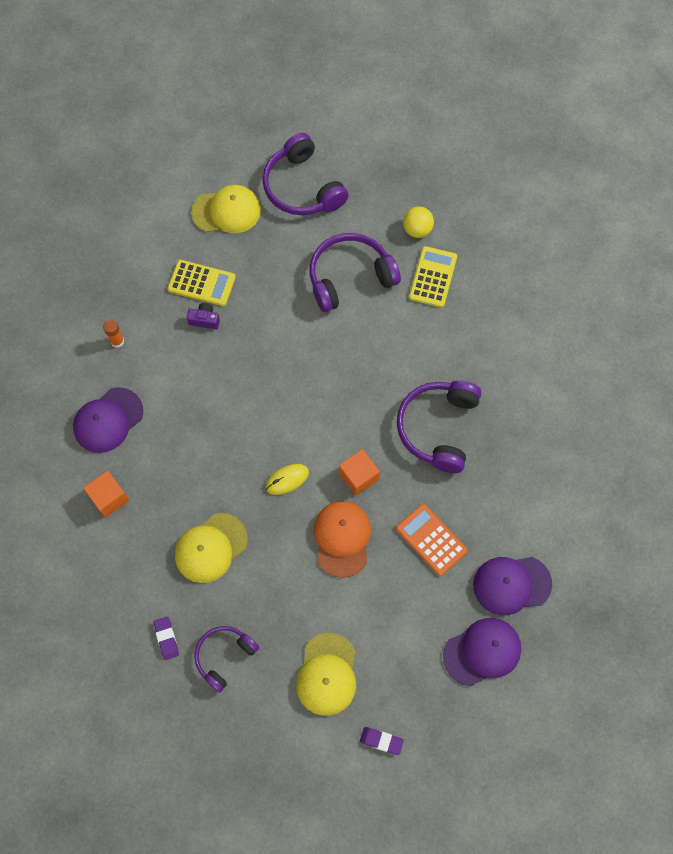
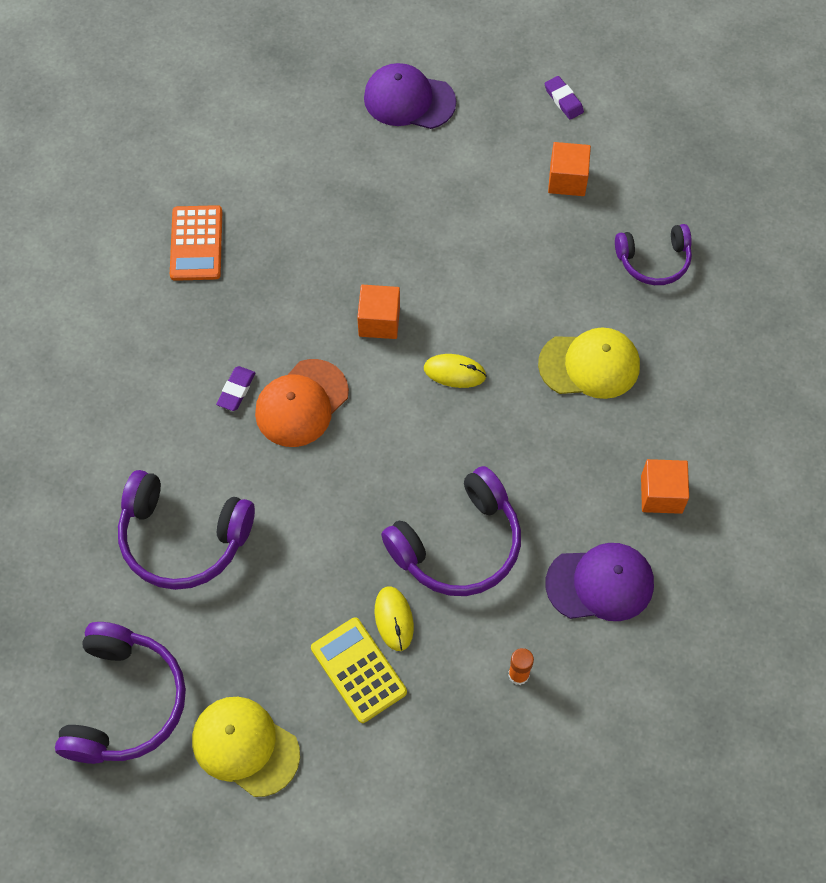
camera: 140 degrees left, 5 degrees down
purple eraser [153,617,179,660] -> purple eraser moved to [216,366,256,411]
purple camera [187,303,220,329] -> yellow mouse [375,586,414,651]
yellow cap [296,633,356,716] -> orange cube [548,142,591,196]
orange cap [314,501,371,578] -> orange cap moved to [255,359,349,447]
orange calculator [396,504,468,576] -> orange calculator moved to [170,205,222,281]
purple headphones [397,381,481,473] -> purple headphones moved to [381,466,521,596]
yellow ball [403,206,434,238] -> none
yellow calculator [409,246,457,308] -> none
purple cap [473,557,552,615] -> none

